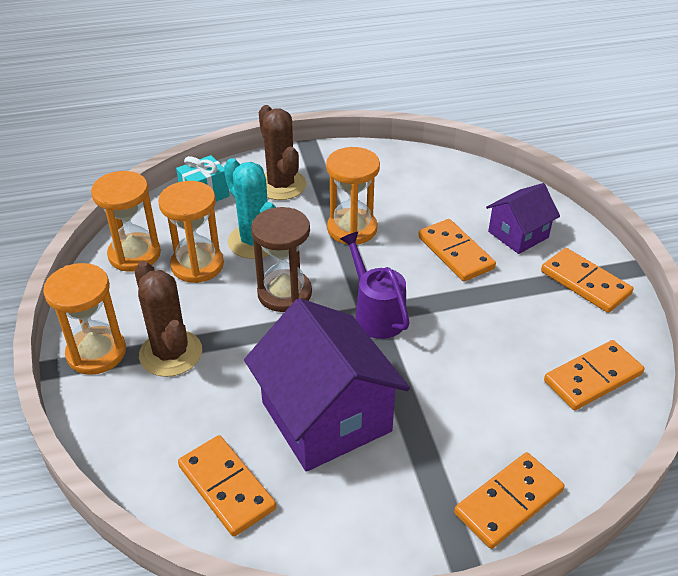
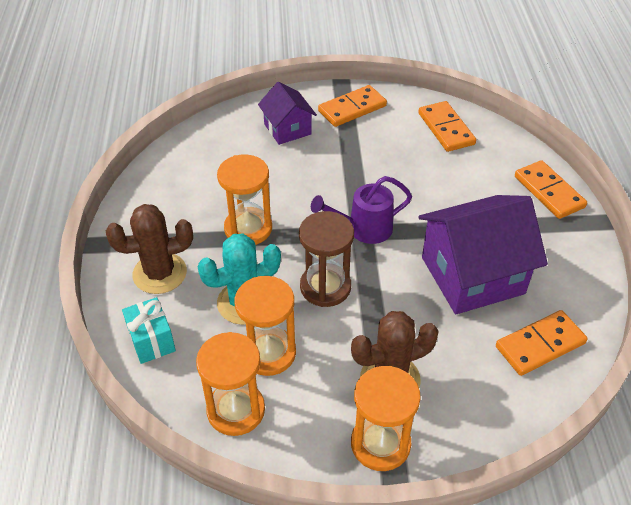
camera: 80 degrees left, 5 degrees up
orange domino [418,219,496,281] -> none

